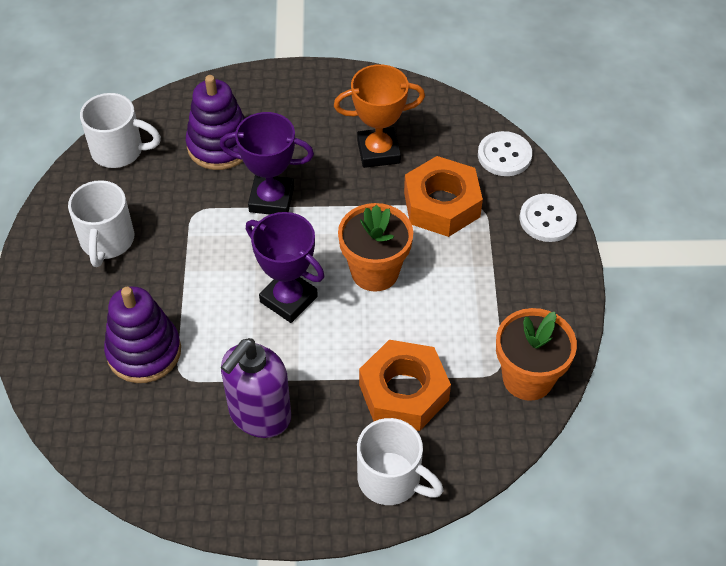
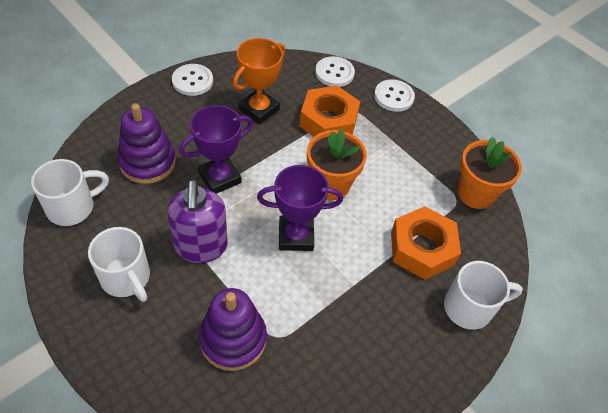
camera: 45 degrees left, 0 degrees up
purple soap dispenser [221,338,291,438] -> purple soap dispenser moved to [167,180,228,263]
none -> white button [172,64,213,96]

